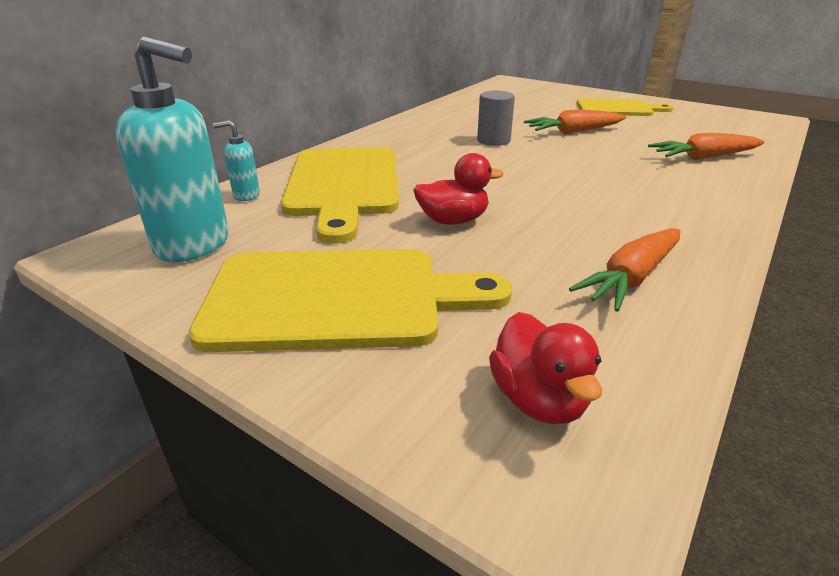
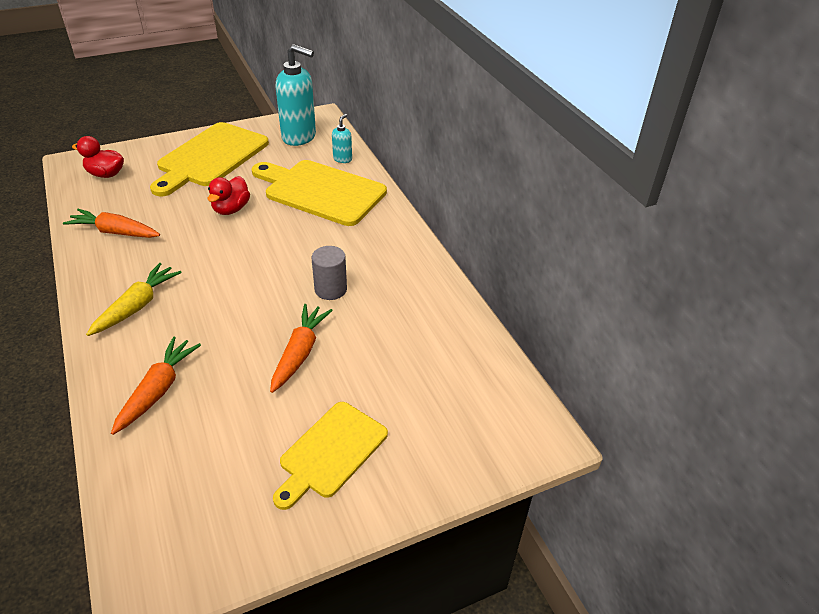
camera: 120 degrees right, 10 degrees up
turquoise soap dispenser [115,36,229,262] -> turquoise soap dispenser turned 120 degrees counterclockwise [276,44,316,146]
orange carrot [569,228,680,312] -> orange carrot turned 60 degrees counterclockwise [63,209,160,238]
none -> yellow carrot [86,263,182,336]

